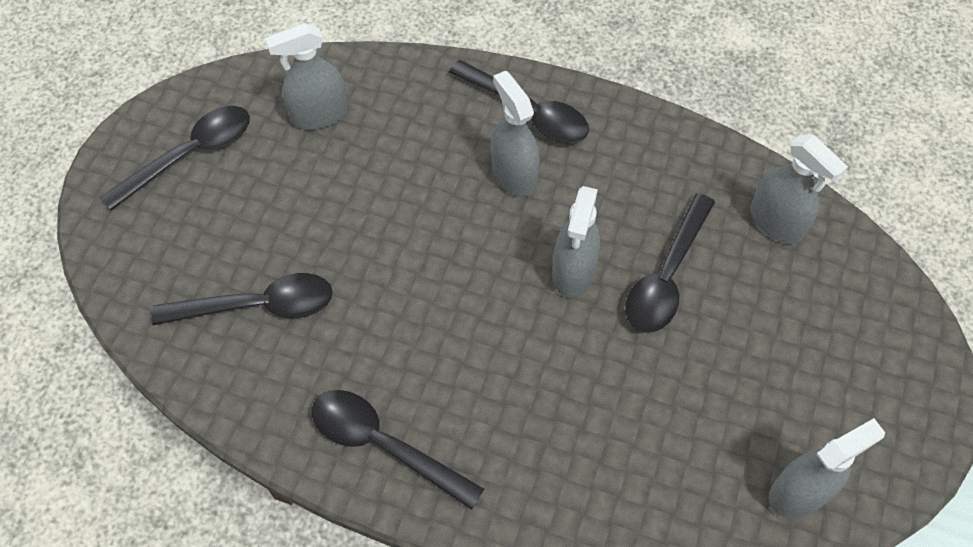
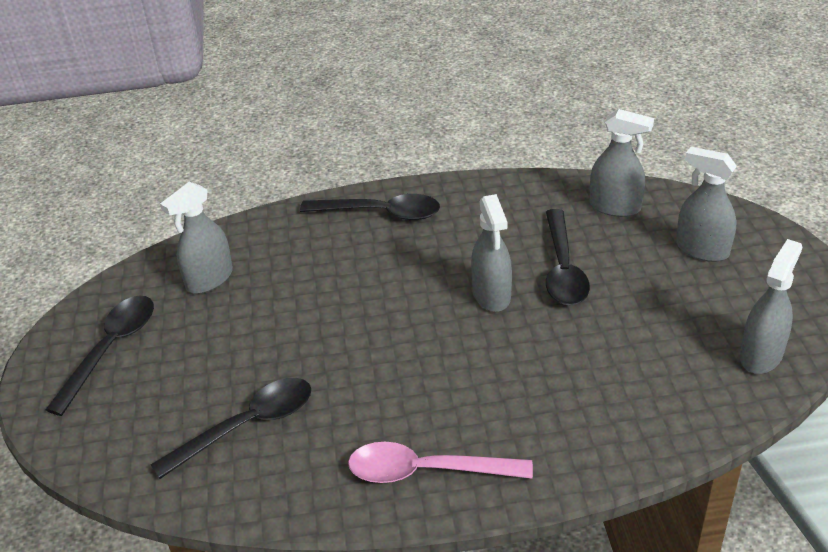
camera: 25 degrees left, 20 degrees down
black spoon [312,390,484,510] -> pink spoon [348,442,533,483]
grey spray bottle [491,71,540,197] -> grey spray bottle moved to [676,147,737,262]

